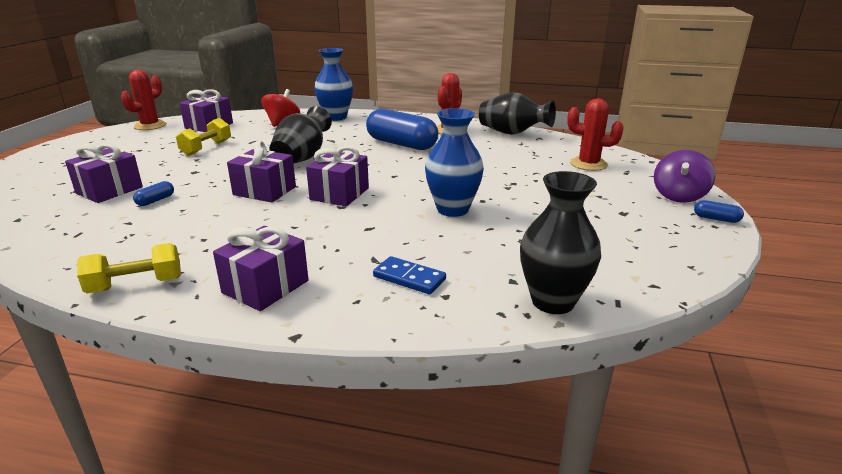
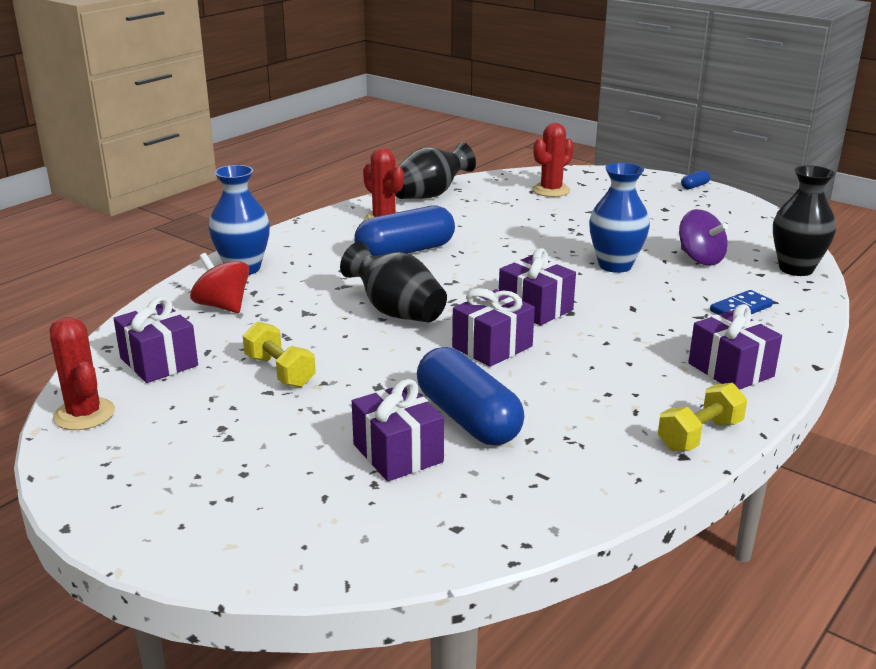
camera: 65 degrees left, 0 degrees up
yellow dumbbell [77,243,181,293] -> yellow dumbbell turned 45 degrees clockwise [658,383,747,451]
blue capsule [133,181,174,206] -> blue capsule [417,347,524,446], size x2.48
purple spinning top [654,150,716,203] -> purple spinning top moved to [679,209,728,265]

